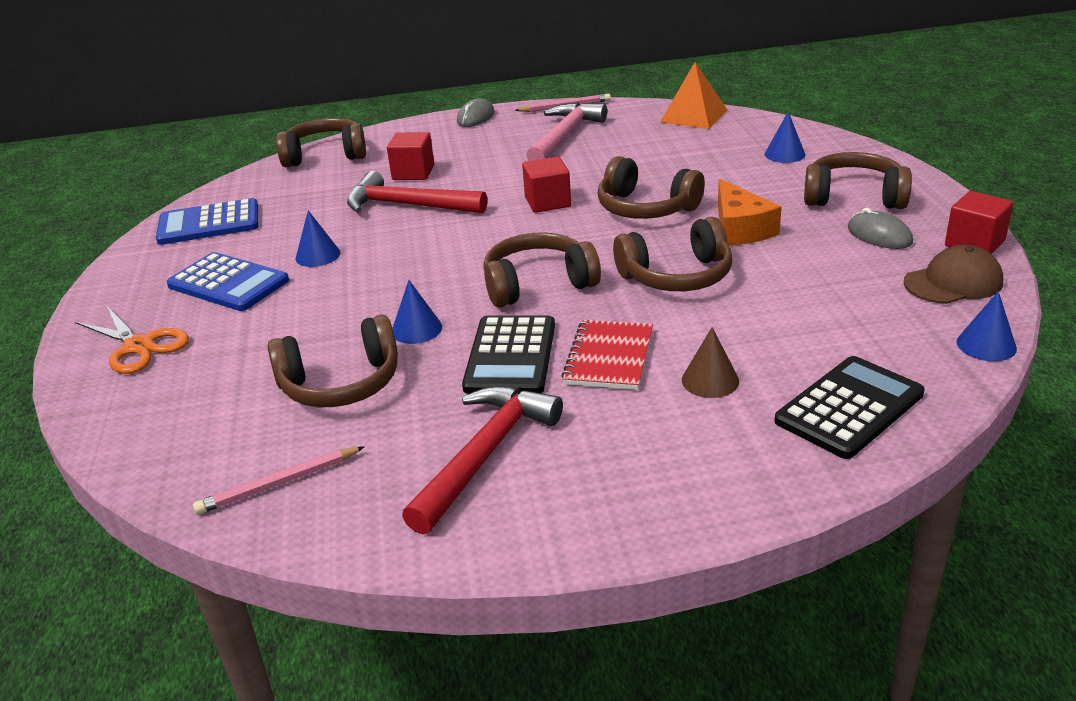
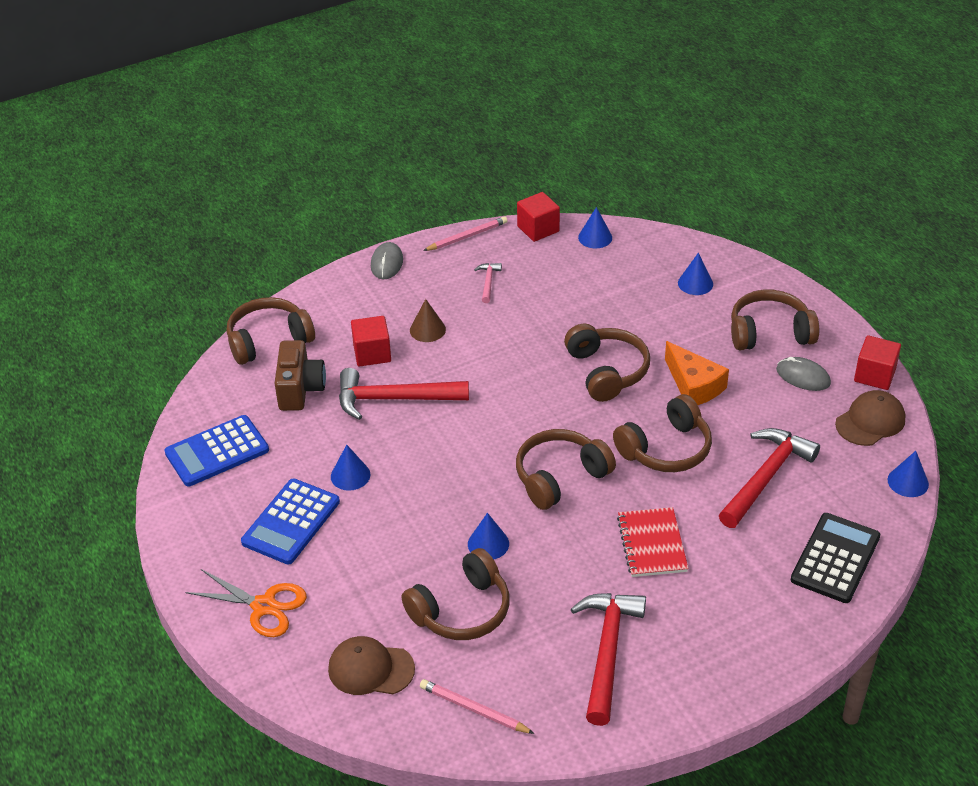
camera: 20 degrees left, 10 degrees up
blue calculator [167,252,289,311] -> blue calculator turned 105 degrees clockwise [241,479,340,564]
pink pencil [193,446,365,515] -> pink pencil turned 75 degrees clockwise [420,679,535,734]
black calculator [462,315,555,394] -> none
red cube [522,157,571,213] -> red cube moved to [517,192,560,242]
pink hammer [526,102,607,161] -> pink hammer [474,263,502,303], size x0.46
brown headphones [597,156,705,219] -> brown headphones turned 120 degrees counterclockwise [564,324,650,402]
orange pyramid [660,62,727,129] -> blue cone [578,207,612,248]
brown cone [682,327,739,398] -> brown cone moved to [410,299,446,342]
none -> brown camera [274,340,326,411]
none -> brown cap [328,636,415,695]
none -> red hammer [719,428,820,528]

